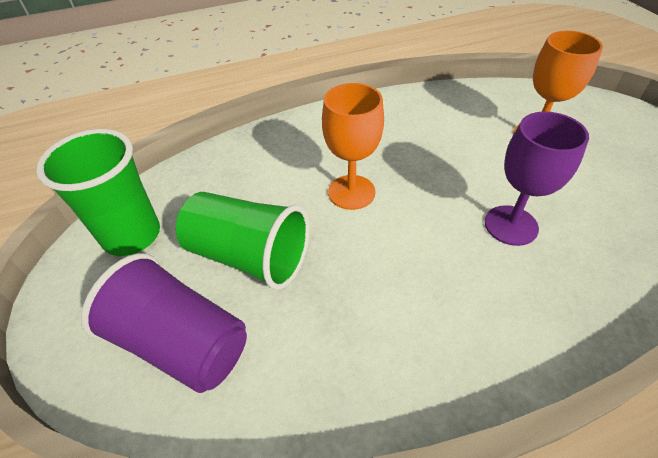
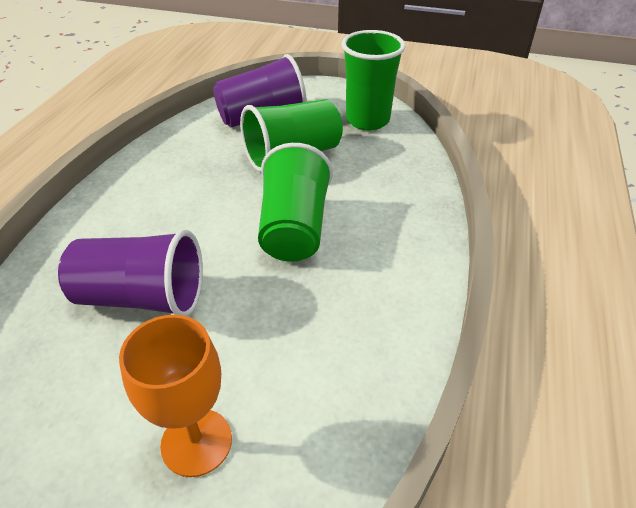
camera: 125 degrees right, 5 degrees down
orange goblet [322,83,384,210] -> green cup [258,143,333,262]
purple goblet [485,111,589,246] -> purple cup [58,229,203,317]

